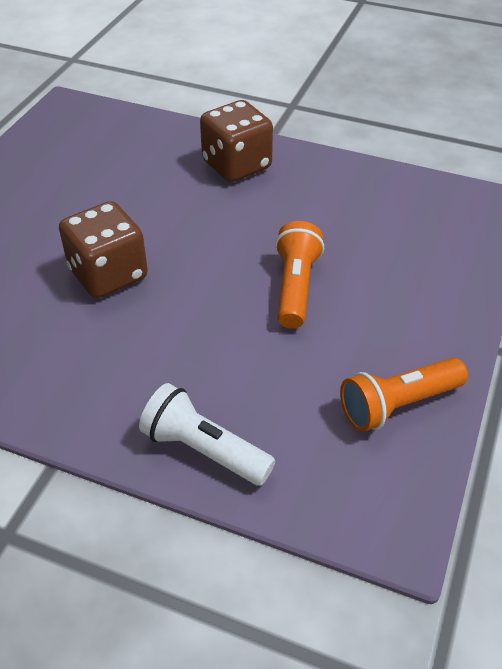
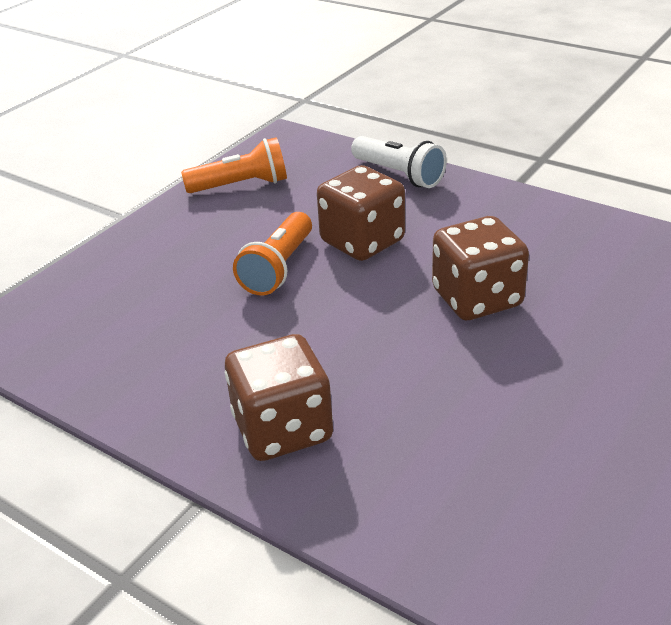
camera: 165 degrees left, 10 degrees down
none -> brown dice [317,165,405,261]

